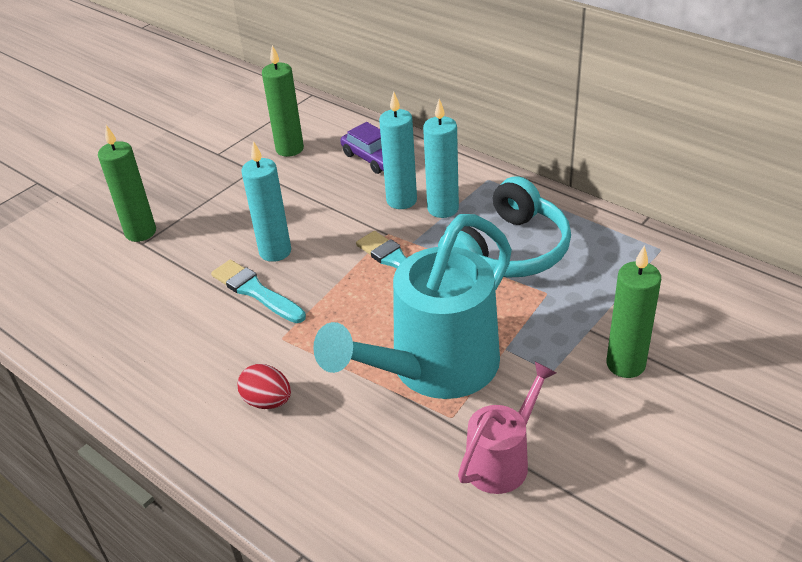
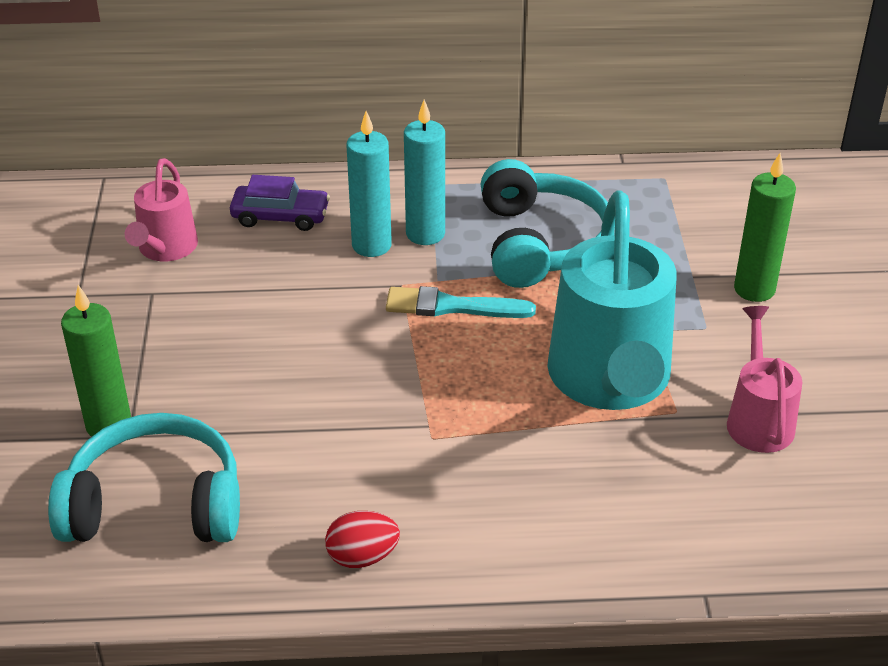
camera: 45 degrees left, 0 degrees up
turquoise brush [211,260,306,323] -> none
red egg [237,364,291,409] -> red egg moved to [325,511,400,568]
turquoise candle [241,141,291,262] -> none
green candle [262,45,304,157] -> pink watering can [125,158,198,261]
none -> turquoise headphones [48,413,240,542]

